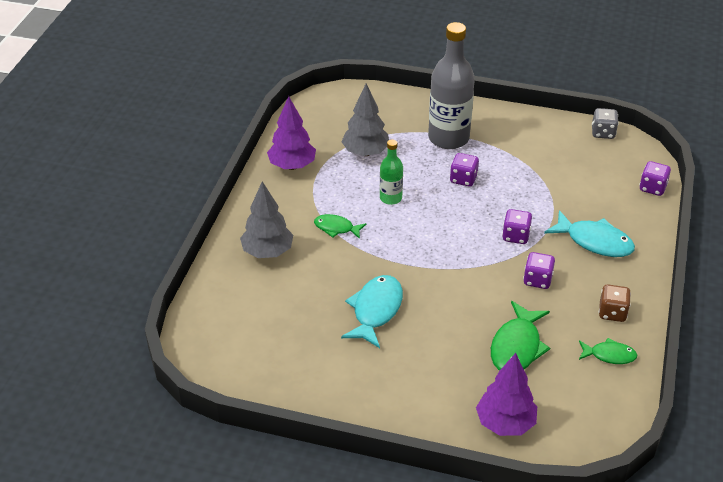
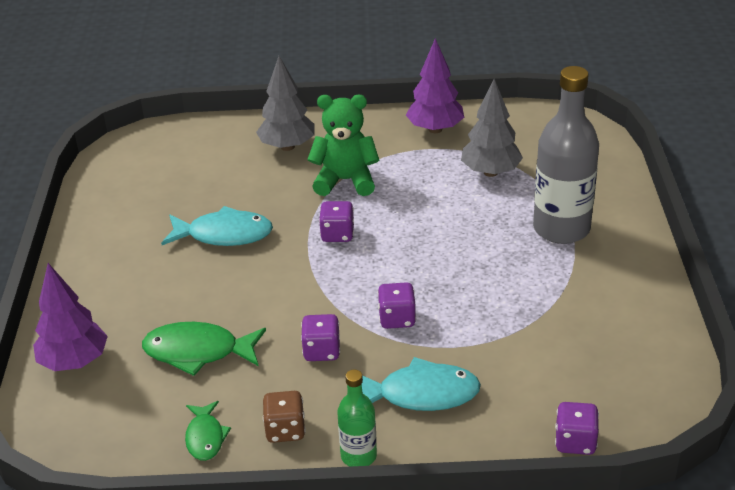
camera: 75 degrees right, 5 degrees down
green fish [314,214,366,239] -> green teddy bear [307,95,380,196]
green bottle [380,140,403,205] -> green bottle moved to [337,370,377,467]
purple dice [450,153,479,186] -> purple dice moved to [319,201,354,242]
turquoise fish [544,210,635,257] -> turquoise fish turned 105 degrees counterclockwise [362,357,481,411]
grey dice [592,108,619,139] -> none

